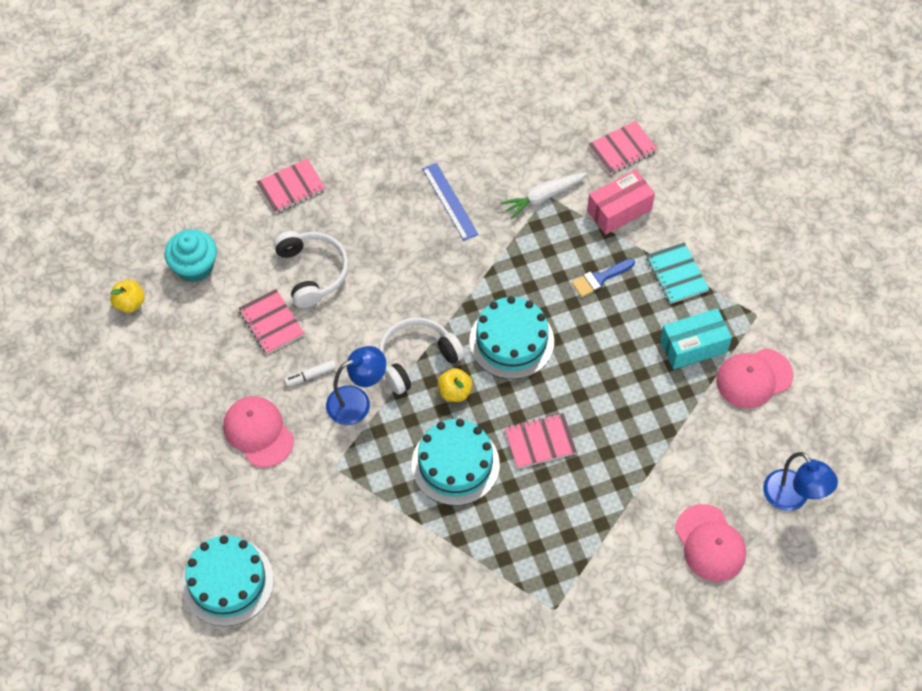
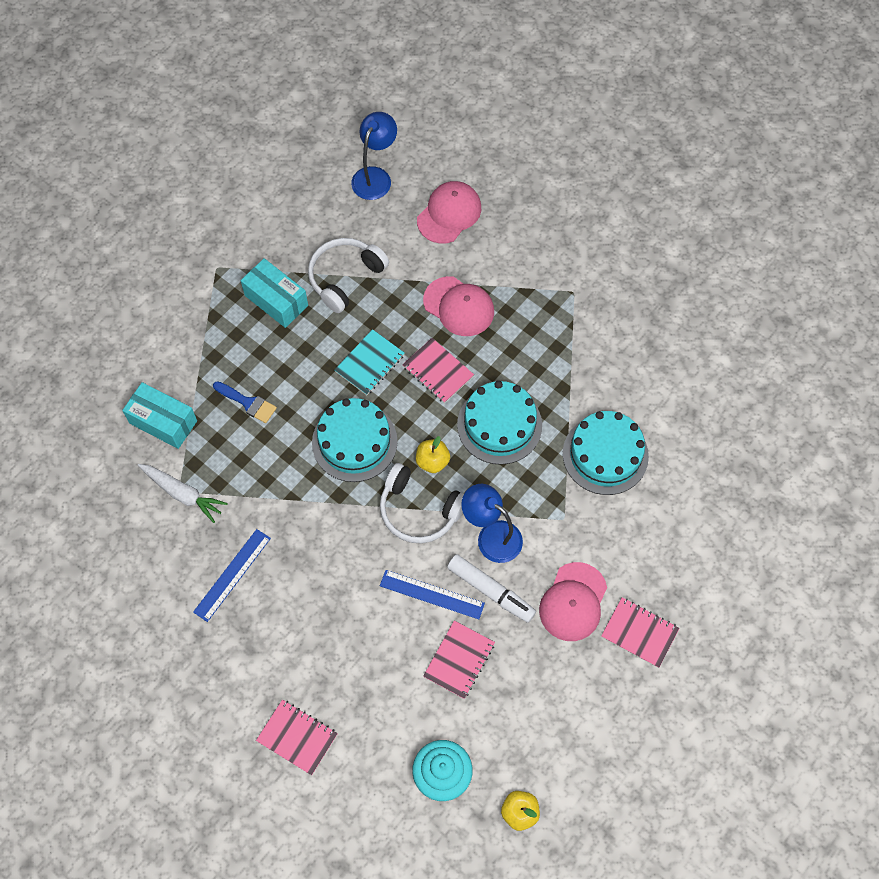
camera: 120 degrees left, 5 degrees up
turquoise cake [182,535,274,626] -> turquoise cake moved to [563,411,649,495]
white headphones [273,231,349,308] -> white headphones moved to [308,238,389,313]
white marker [284,360,336,386] -> white marker [447,554,536,623], size x1.78
pink box [587,170,655,235] -> turquoise box [122,382,197,449]
pink notebook [589,121,658,175] -> pink notebook moved to [601,597,679,668]
turquoise notebook [646,242,709,304] -> turquoise notebook moved to [335,329,404,395]
pink cap [716,348,793,408] -> pink cap moved to [423,276,494,336]
none -> blue ruler [380,570,485,619]

